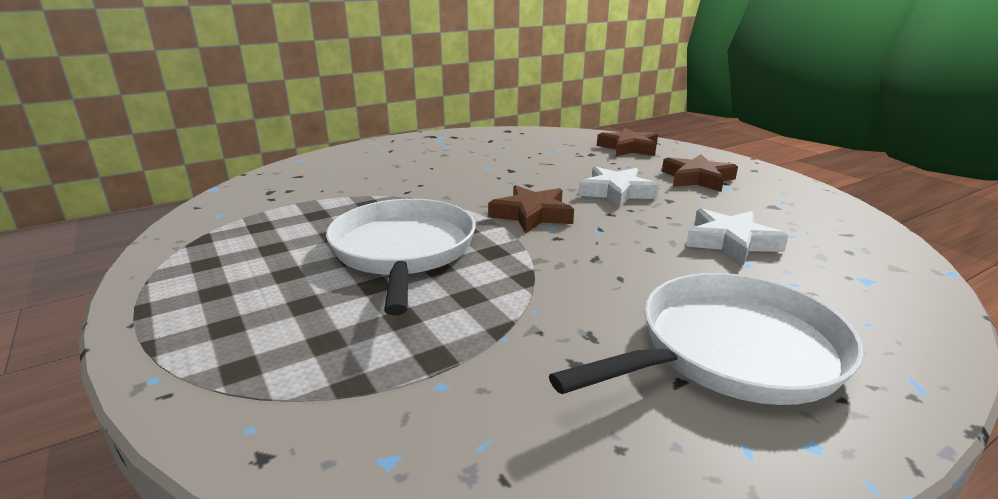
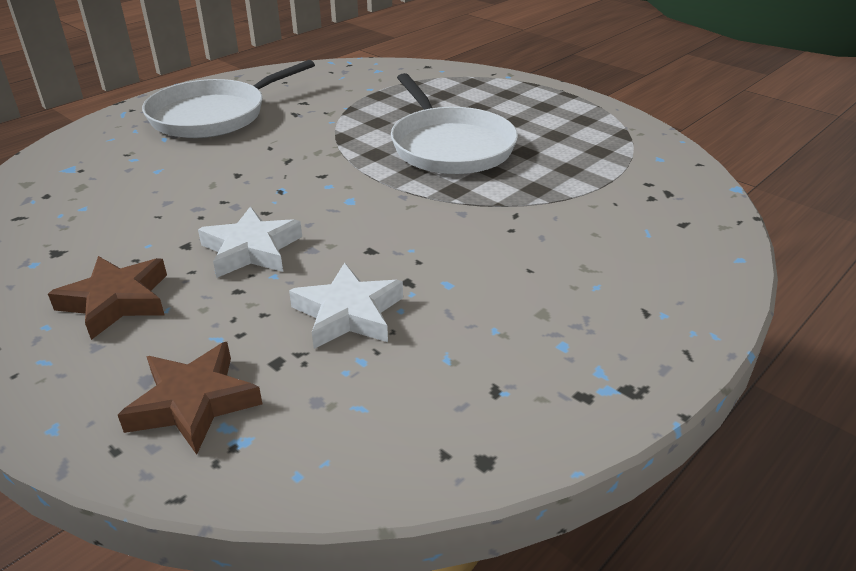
camera: 165 degrees right, 10 degrees up
brown star [489,185,574,234] -> none
white star [686,208,788,265] -> white star moved to [289,263,403,349]

